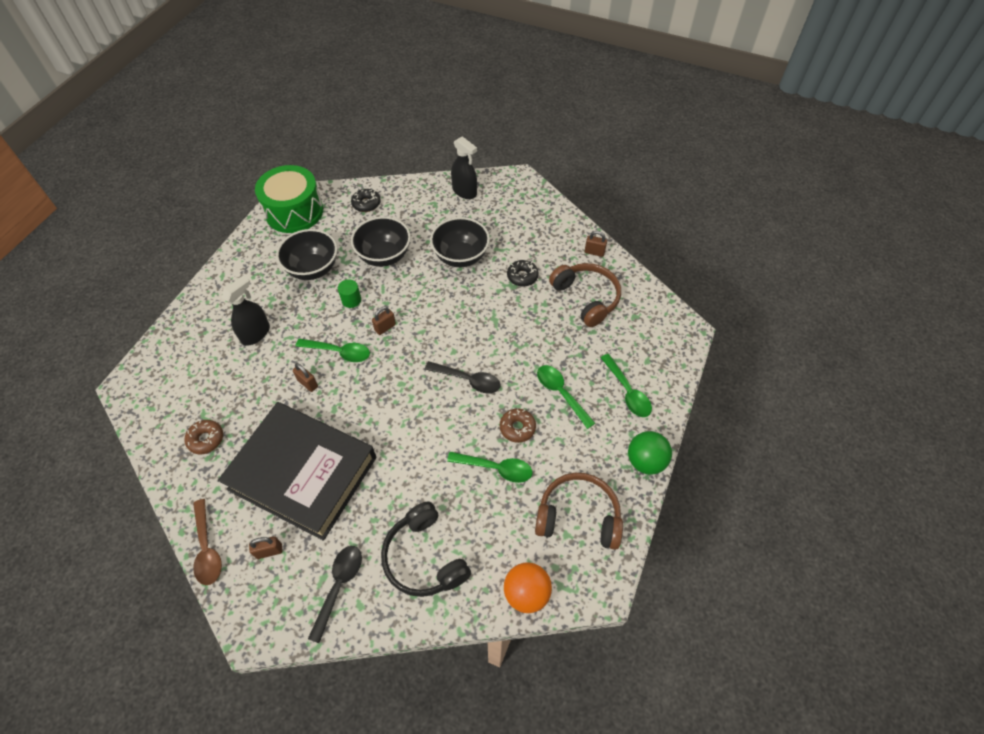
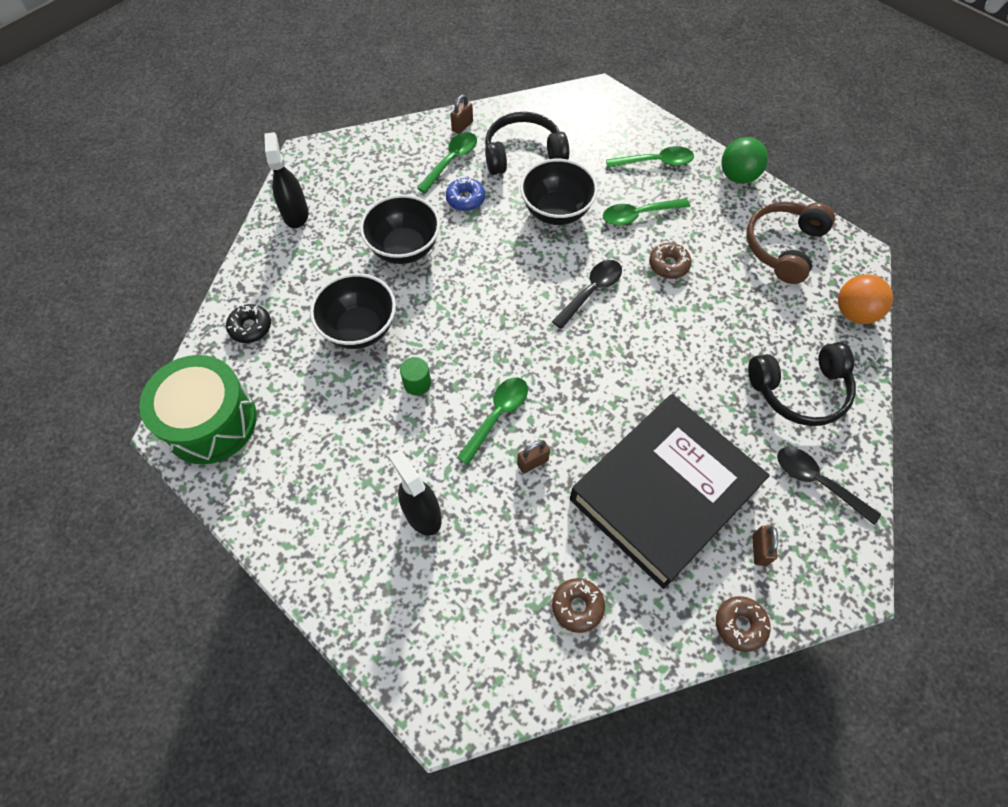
camera: 70 degrees left, 5 degrees up
brown spoon [193,499,222,585] -> brown donut [716,596,771,652]
black bowl [276,229,337,280] -> black bowl moved to [520,159,598,225]
brown padlock [372,306,396,335] -> none
green spoon [447,452,532,483] -> green spoon moved to [417,132,477,193]
black spray bottle [451,136,477,199] -> black spray bottle turned 75 degrees counterclockwise [264,132,308,228]
black donut [507,260,539,287] -> blue donut [446,178,485,211]
brown headphones [549,263,621,327] -> black headphones [485,112,569,175]

